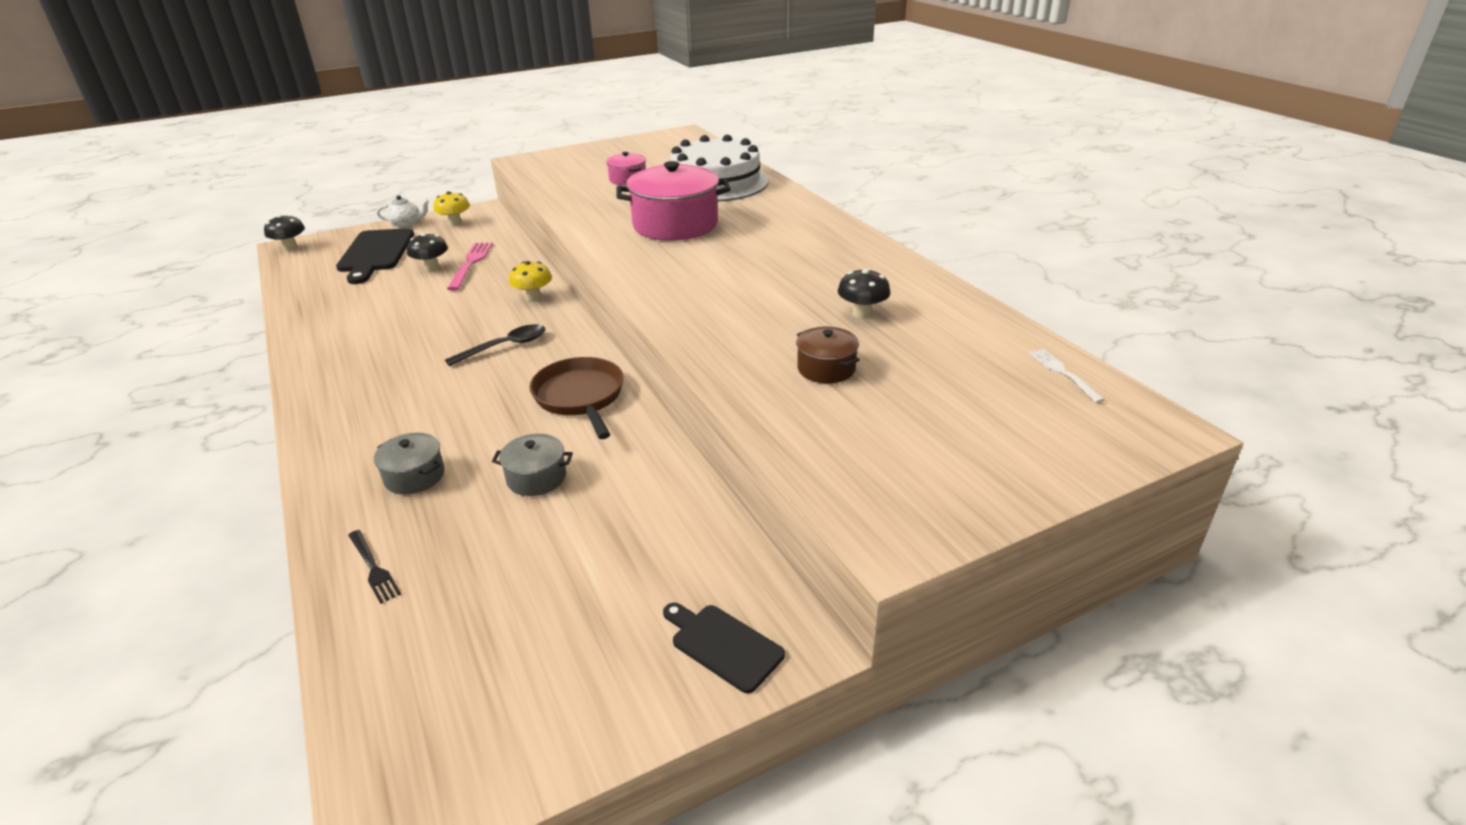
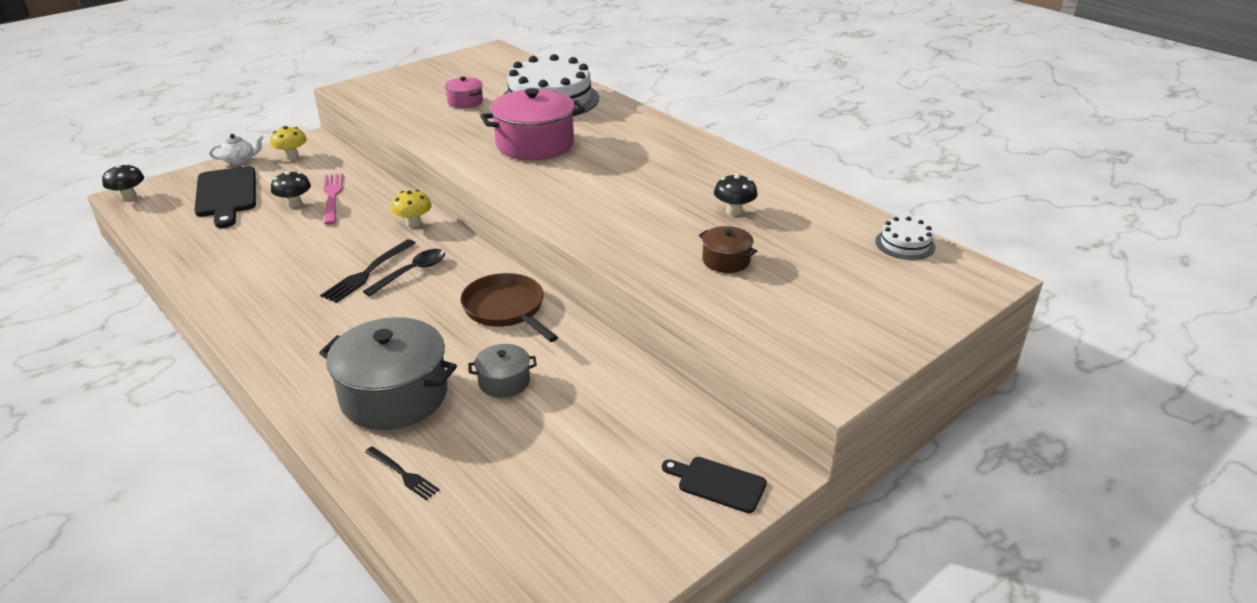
camera: 15 degrees left, 0 degrees up
grey pot [374,433,445,494] -> grey pot [319,317,457,430], size x2.02
white fork [1029,349,1105,403] -> white cake [875,217,936,260]
none -> black fork [320,239,416,303]

